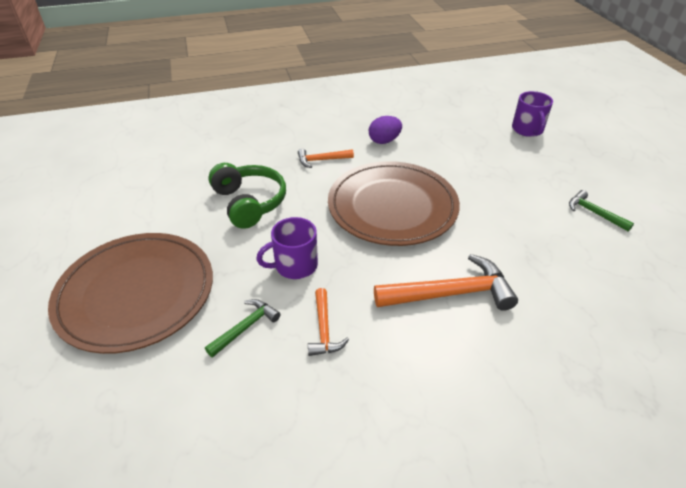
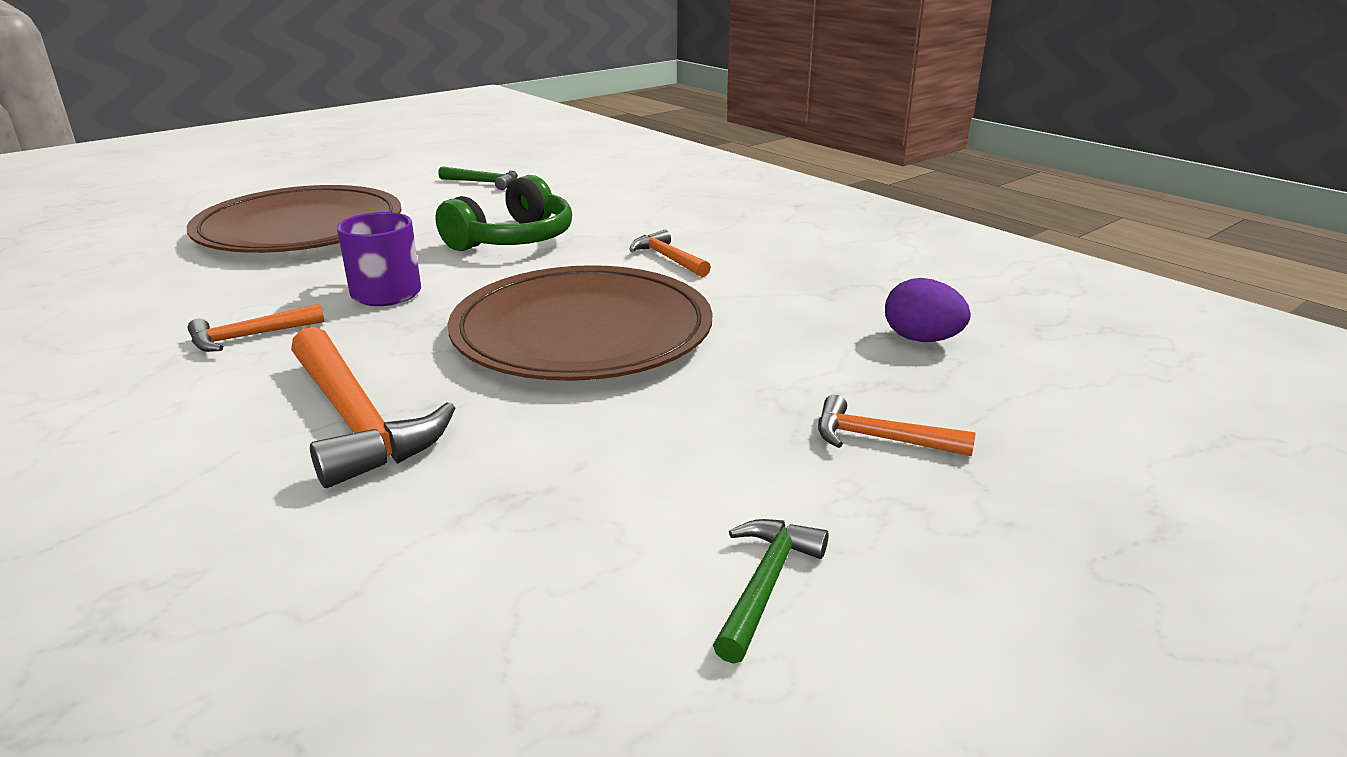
camera: 65 degrees right, 15 degrees down
green hammer [205,299,281,358] -> green hammer moved to [438,166,518,190]
purple egg [369,116,402,144] -> purple egg moved to [885,278,971,342]
purple mug [512,91,553,137] -> none
none -> orange hammer [818,395,976,456]

